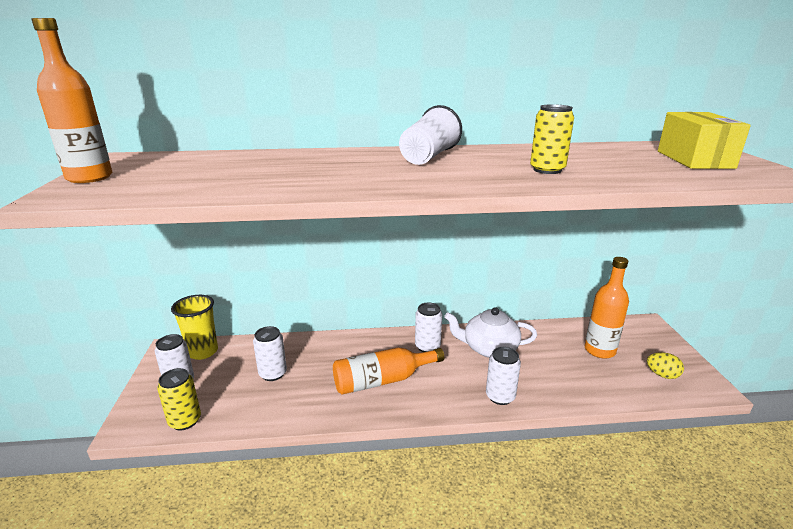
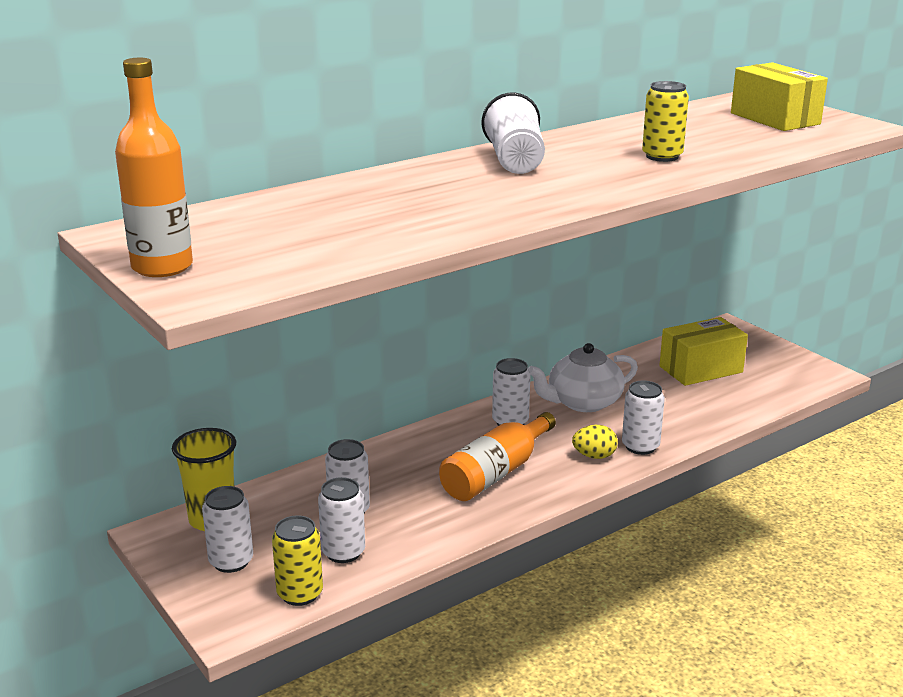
camera: 30 degrees left, 0 degrees up
orange bottle [585,257,629,359] -> yellow box [659,317,748,386]
yellow egg [647,352,684,379] -> yellow egg moved to [572,425,618,459]
none -> white can [318,477,365,563]

